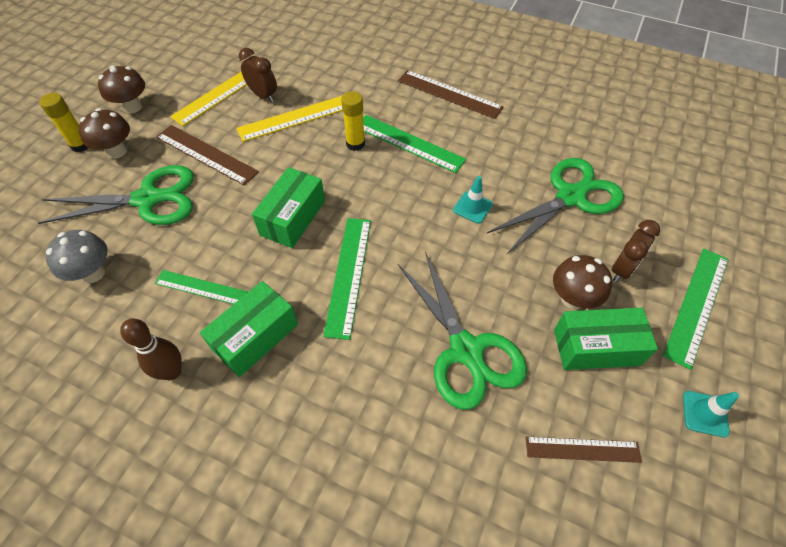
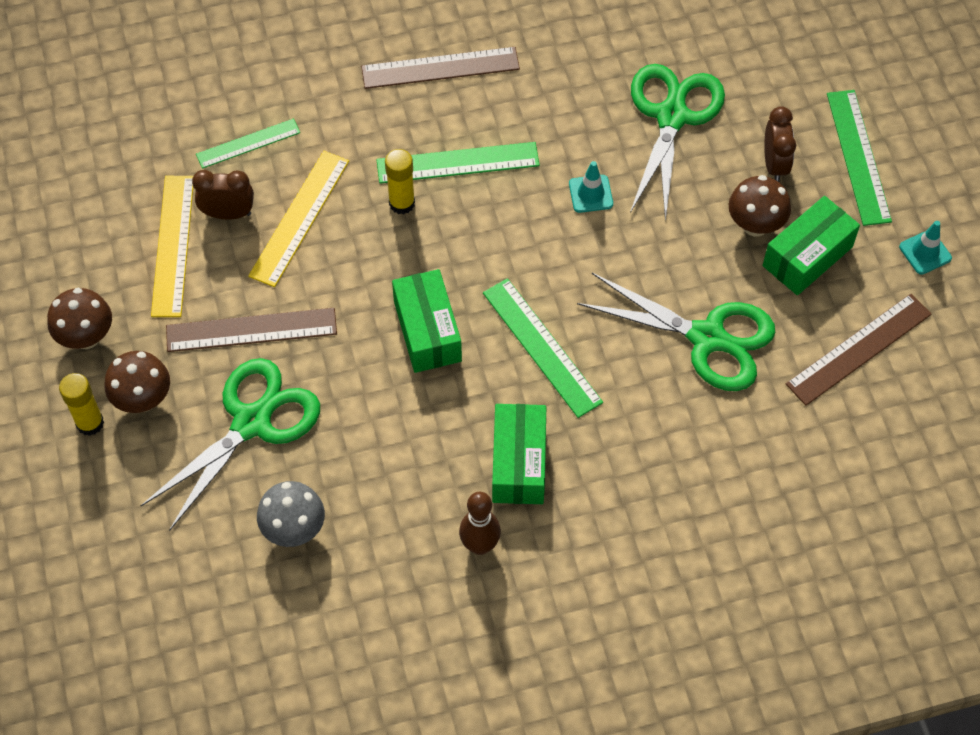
camera: 40 degrees left, 5 degrees up
green ruler [155,270,247,304] -> green ruler moved to [196,119,300,169]
brown ruler [526,437,642,463] -> brown ruler [786,294,931,406], size x1.53

